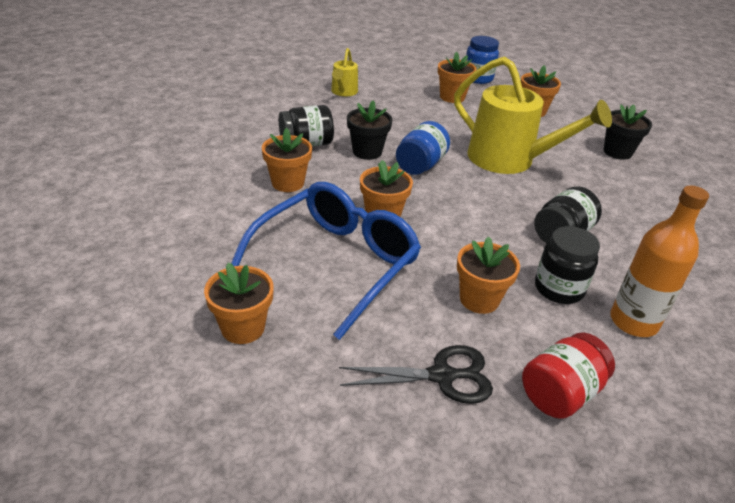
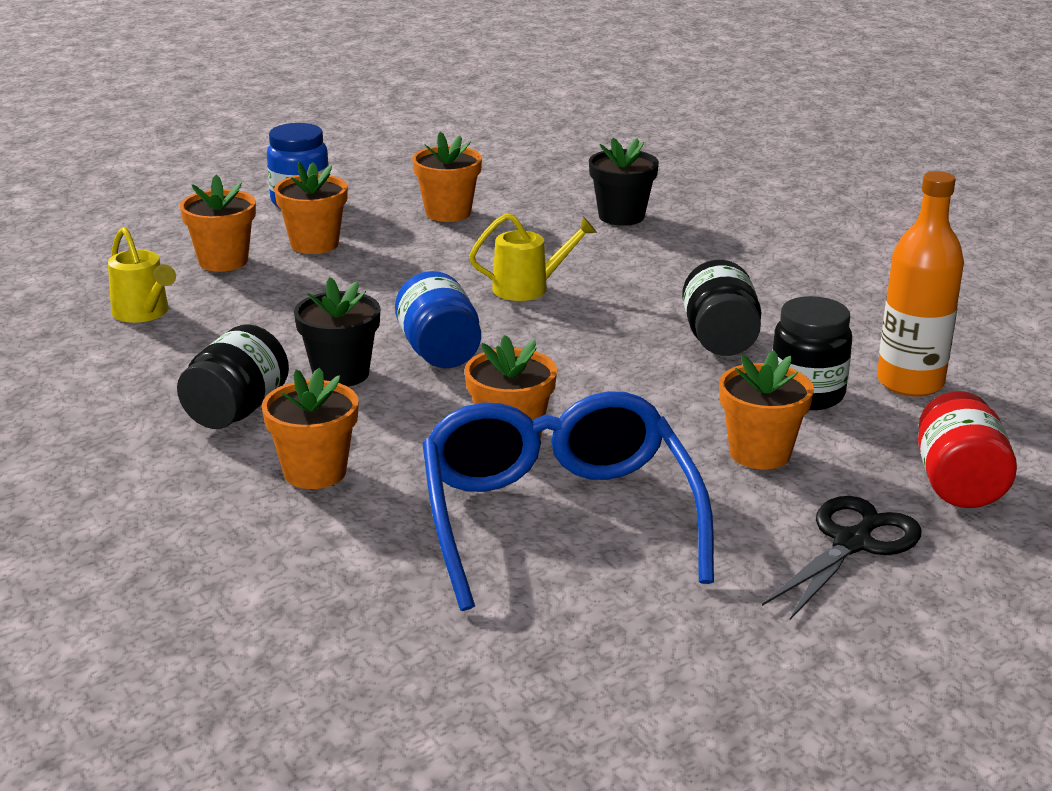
camera: 45 degrees left, 10 degrees down
orange flower pot [204,263,274,344] -> orange flower pot moved to [180,175,256,272]
yellow watering can [454,56,612,174] -> yellow watering can [469,213,597,301], size x0.48

